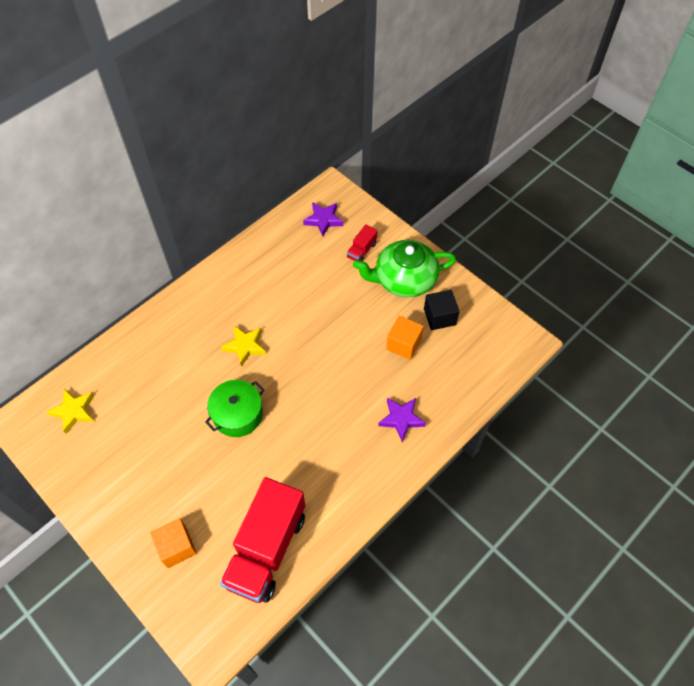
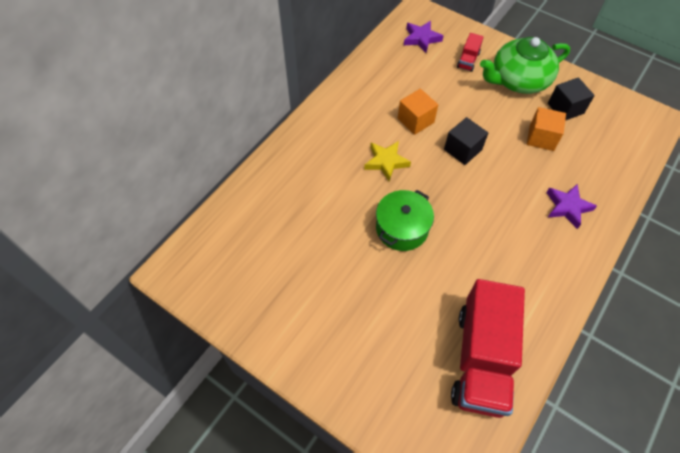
camera: 10 degrees left, 0 degrees up
yellow star [47,388,94,434] -> none
orange cube [150,518,197,568] -> orange cube moved to [398,89,438,135]
none -> black cube [444,117,488,165]

